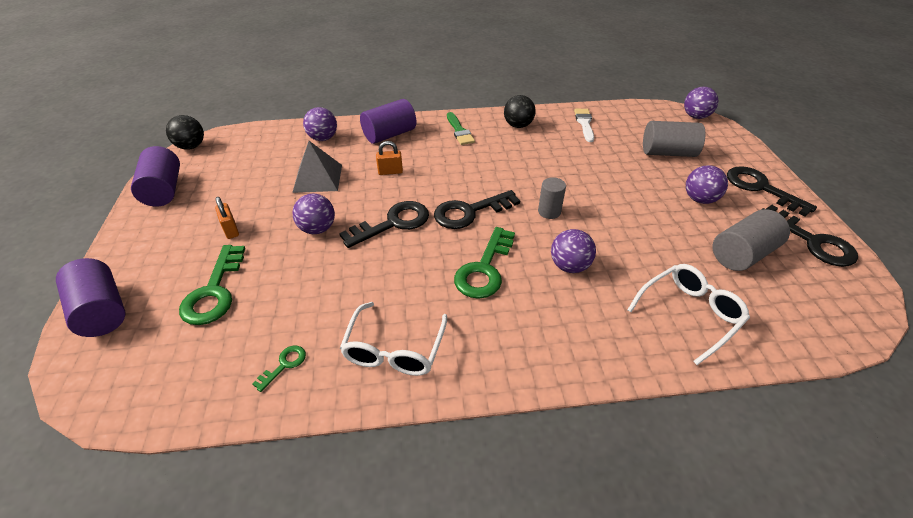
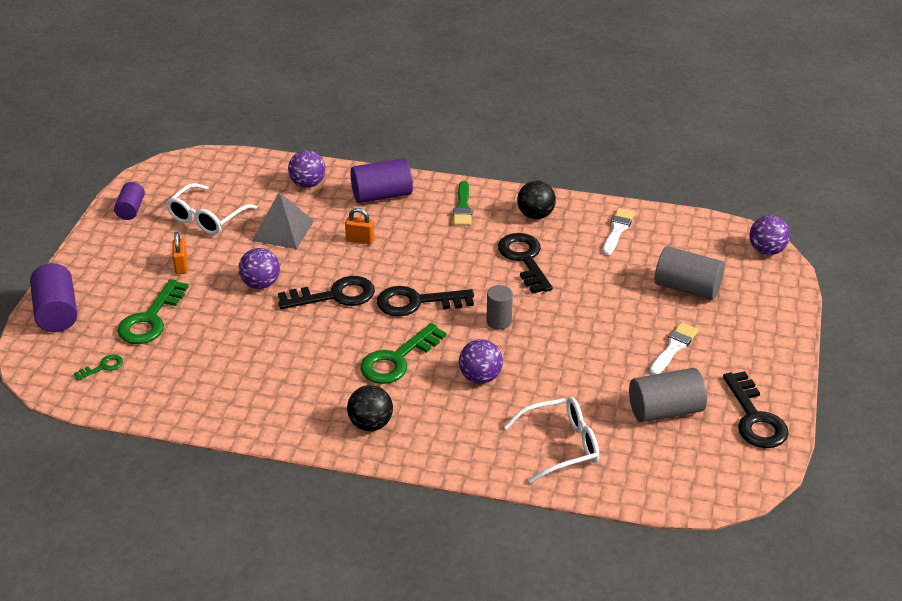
camera: 20 degrees right, 5 degrees down
purple cylinder [131,146,180,206] -> purple cylinder [114,182,145,220], size x0.61
black ball [166,115,204,150] -> black ball moved to [347,385,393,431]
green key [253,346,306,392] -> green key moved to [74,355,123,381]
white glasses [340,302,447,376] -> white glasses moved to [166,183,257,235]
purple ball [686,165,728,204] -> white brush [649,322,699,375]
black key [727,166,817,216] -> black key moved to [498,233,553,294]

